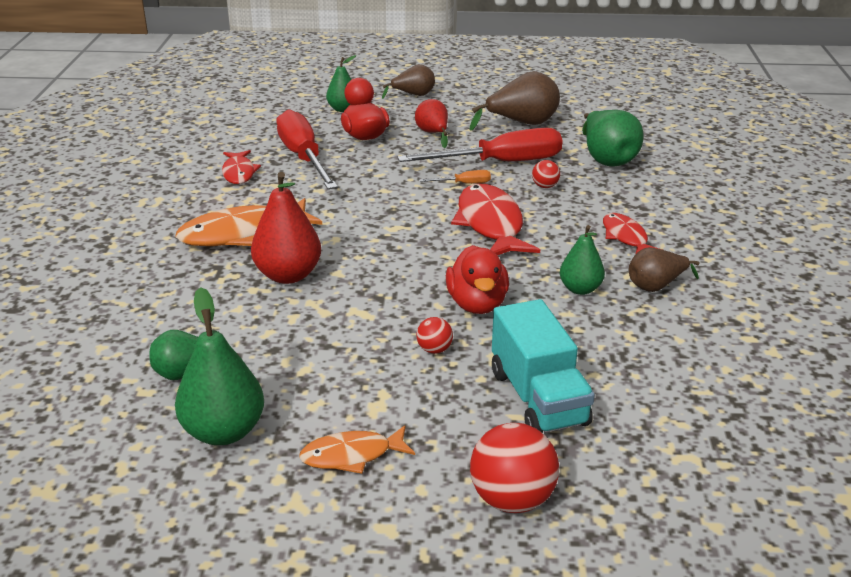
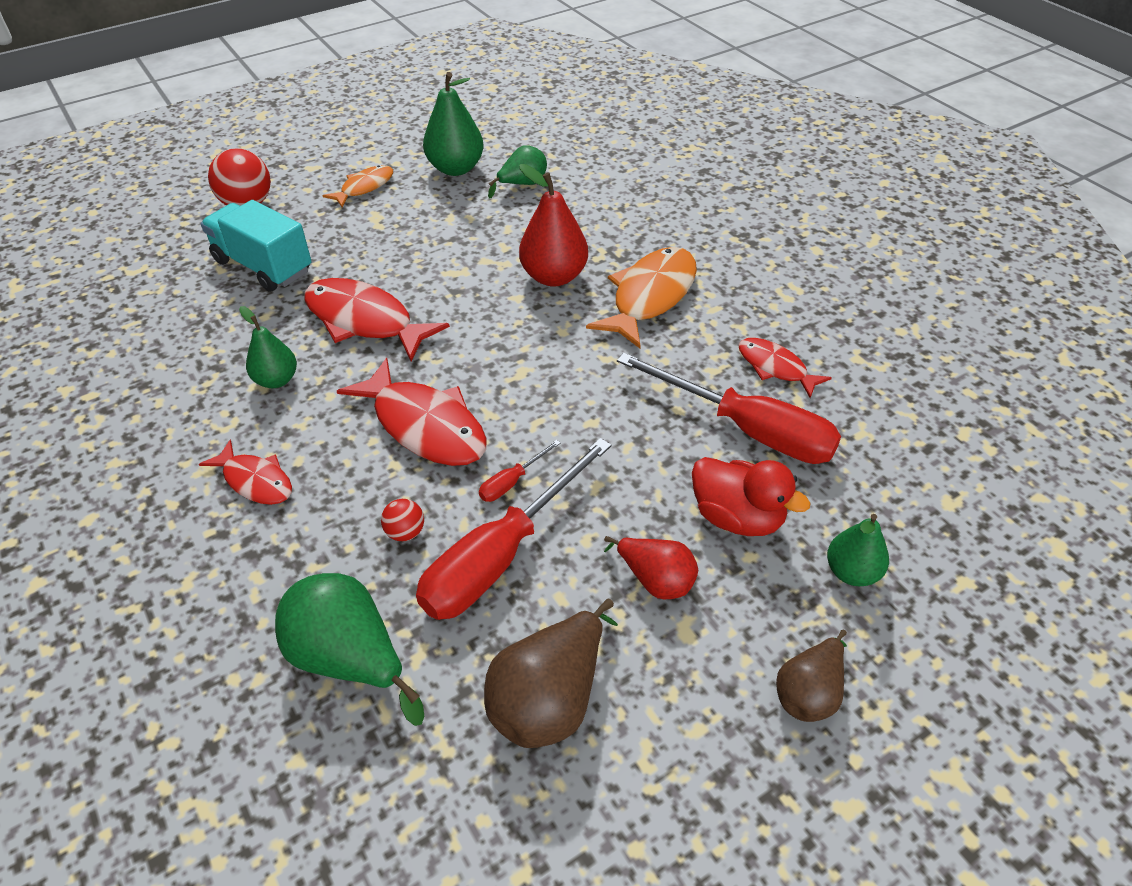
camera: 145 degrees right, 15 degrees up
red ball [416,317,453,354] -> none
orange screwdriver [419,170,491,184] -> red screwdriver [479,440,561,502]
red duck [446,245,509,314] -> red fish [304,278,450,361]
brown pear [629,247,700,292] -> none

